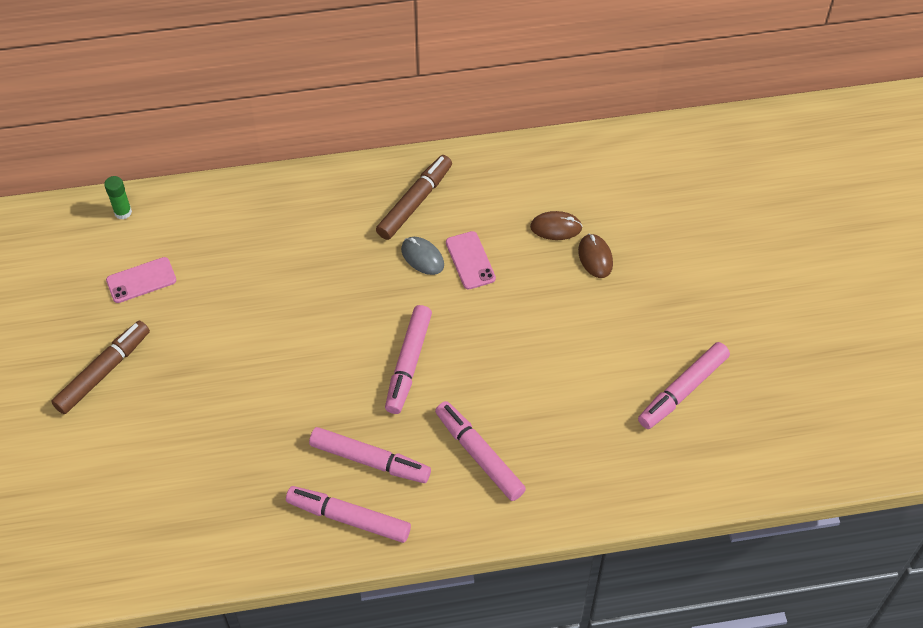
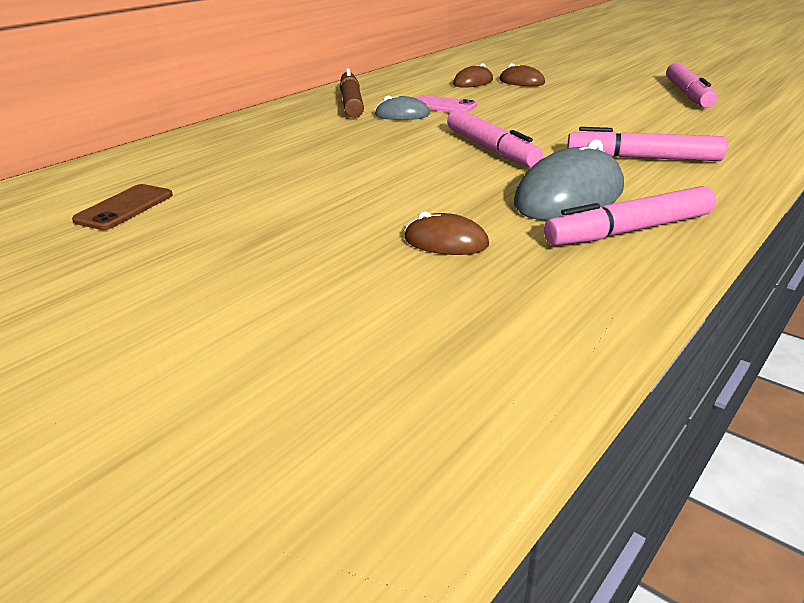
camera: 40 degrees left, 25 degrees down
brown marker [51,320,150,414] -> none
green glue stick [104,176,132,219] -> none
pink phone [106,257,176,303] -> brown phone [72,184,173,230]
pink marker [309,427,431,483] -> grey mouse [514,140,624,221]
none -> brown mouse [404,211,489,255]

